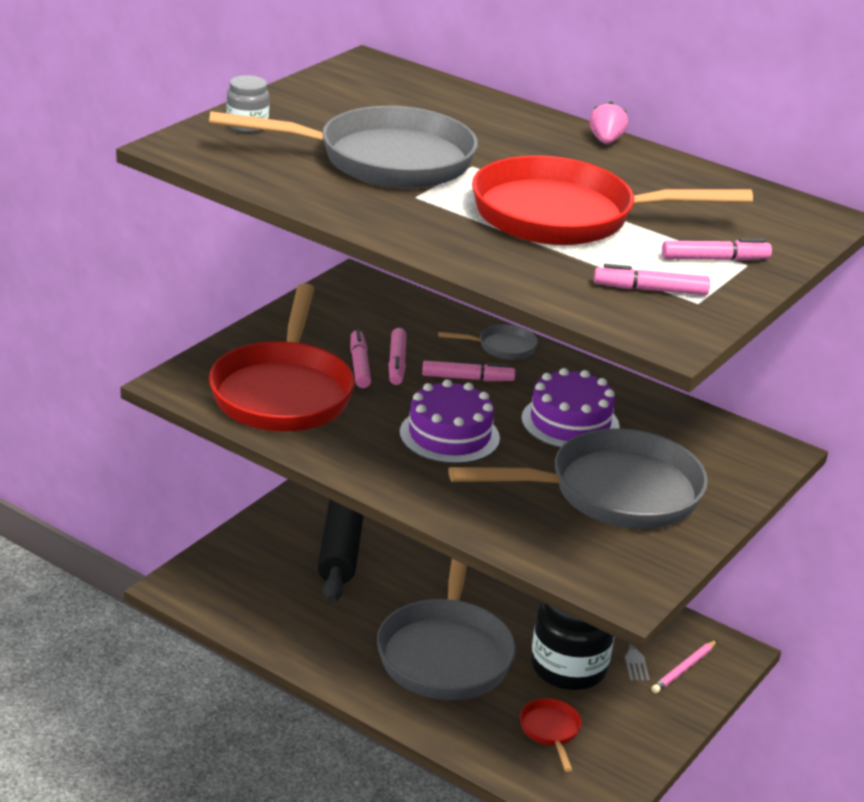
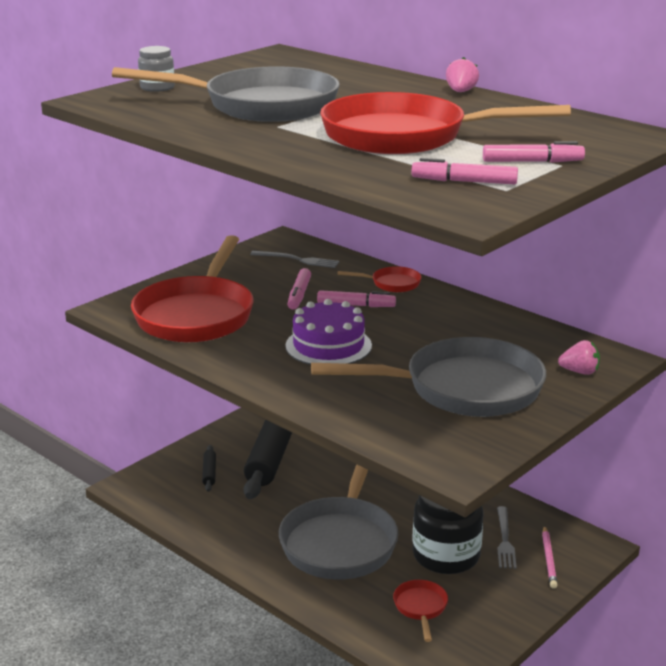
camera: 10 degrees right, 5 degrees down
pink marker [350,329,371,388] -> none
grey pan [438,324,538,360] -> red pan [337,266,422,292]
purple cake [521,368,620,448] -> none
pink pencil [651,640,717,693] -> pink pencil turned 45 degrees counterclockwise [542,525,558,589]
none -> black rolling pin [202,445,216,492]
none -> grey fork [250,251,339,268]
none -> pink strawberry [558,340,600,375]

